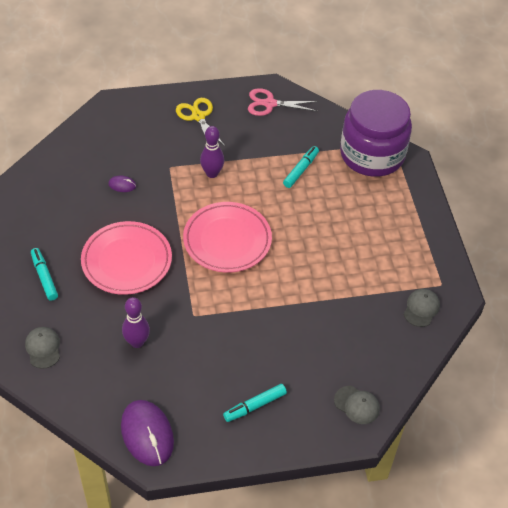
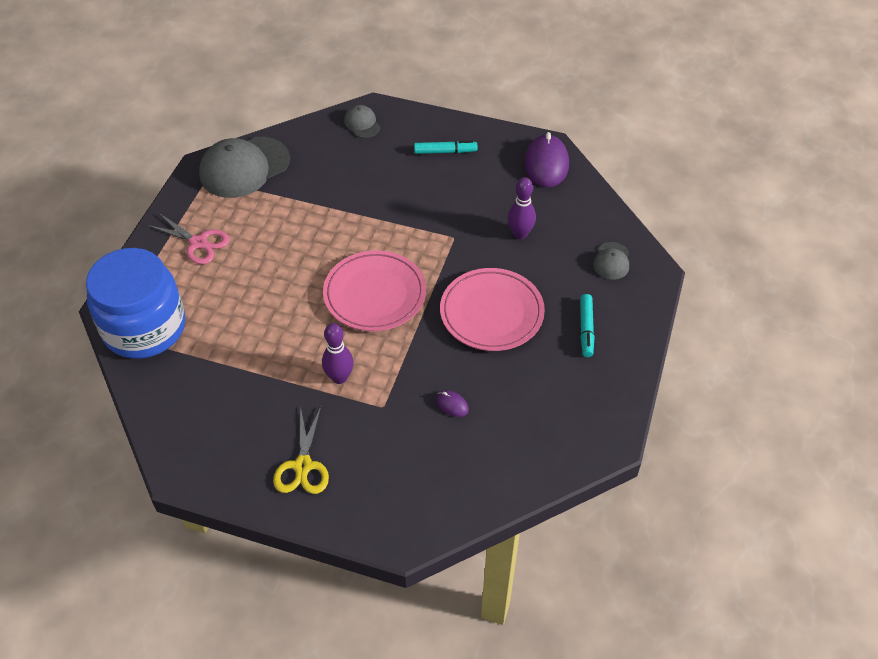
camera: 150 degrees left, 0 degrees up
pink scissors [248,88,318,116] -> pink scissors moved to [147,213,230,264]
turquoise marker [283,146,319,188] -> none
purple jar [340,90,412,177] -> blue jar [86,248,186,359]
grey cap [404,289,440,327] -> grey cap [199,137,290,198], size x2.09

